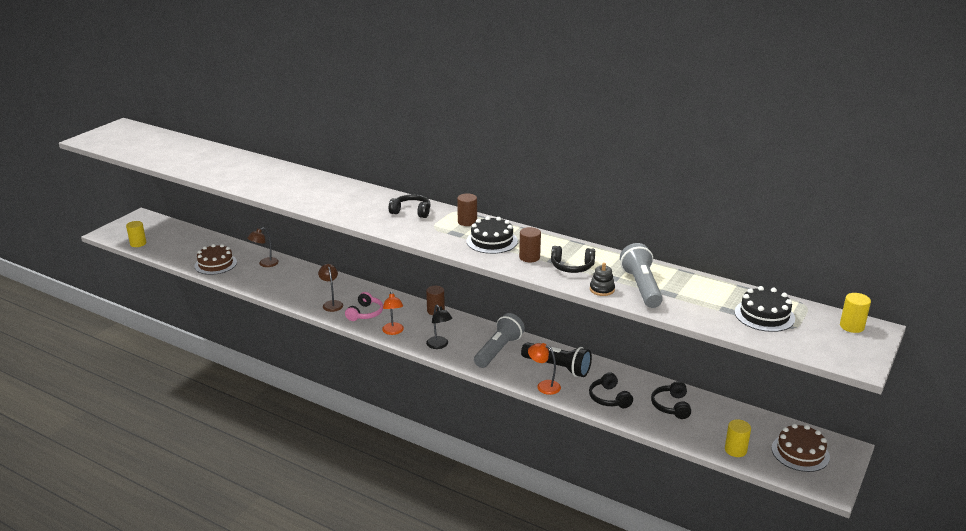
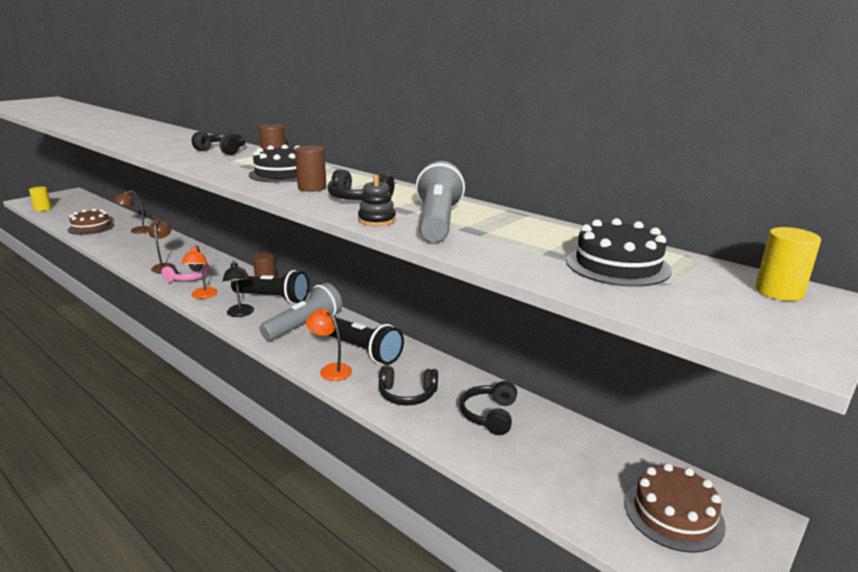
camera: 10 degrees right, 5 degrees down
black headphones [589,372,633,408] -> black headphones turned 75 degrees counterclockwise [379,366,438,405]
yellow cylinder [725,419,751,457] -> none
none -> black flashlight [231,270,309,304]

